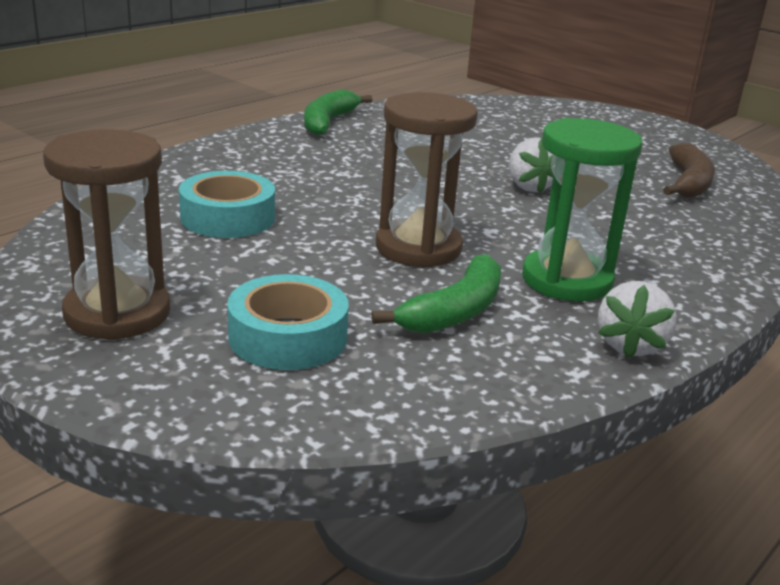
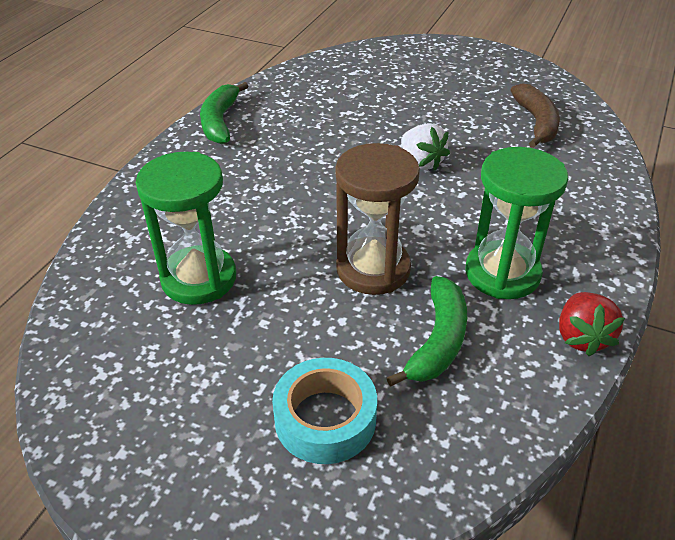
camera: 15 degrees left, 15 degrees up
brown hourglass [43,129,170,340] -> none
turquoise tape [179,171,275,238] -> green hourglass [136,152,236,305]
white strawberry [598,281,677,359] -> red strawberry [559,292,625,356]

